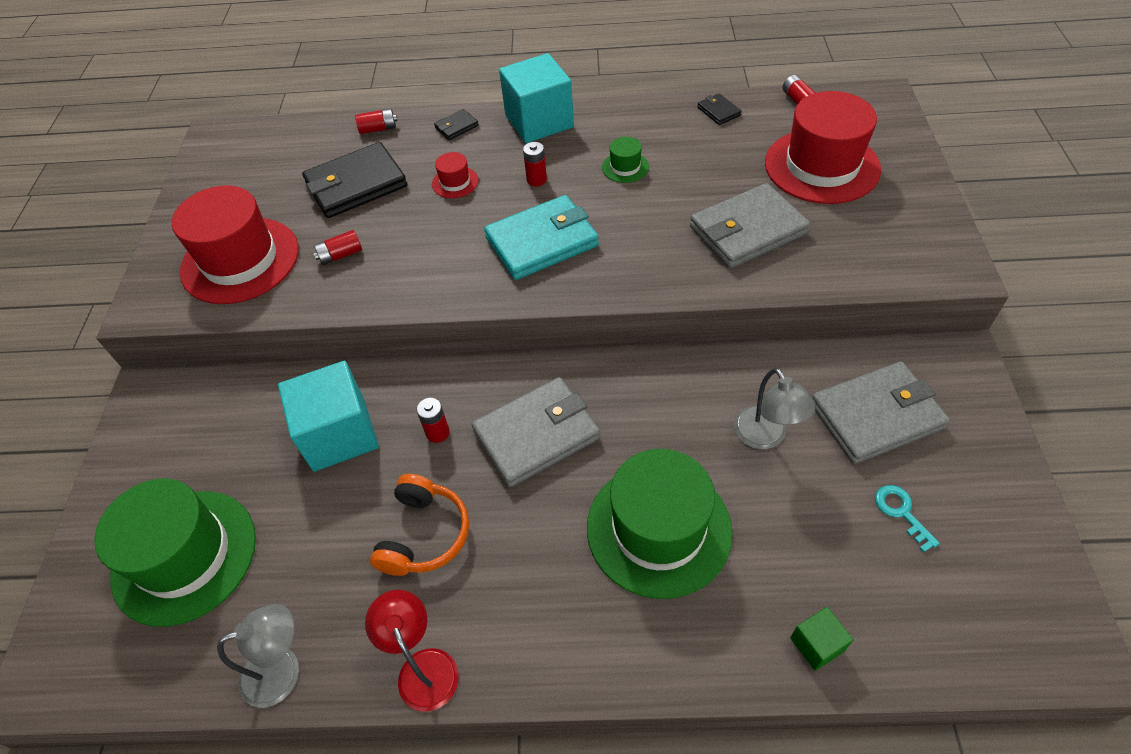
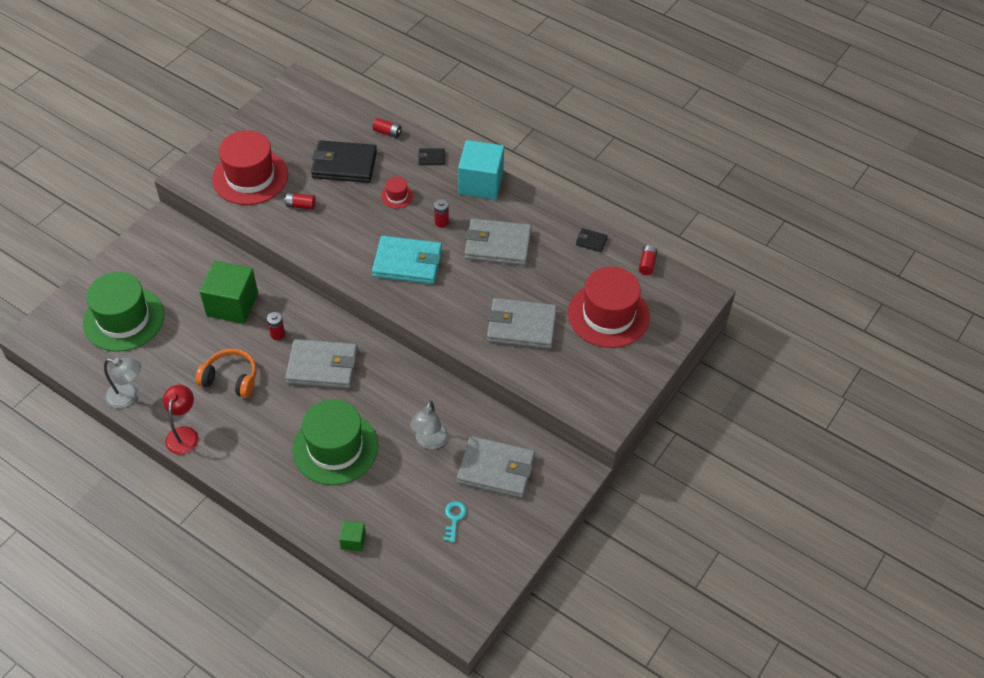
camera: 30 degrees right, 0 degrees up
turquoise cube [278,361,379,472] -> green cube [200,261,258,324]
orange headphones [370,474,469,576] -> orange headphones turned 120 degrees counterclockwise [195,349,256,398]
green hat [602,137,649,183] -> grey wallet [464,218,532,265]
black wallet [697,93,742,125] -> black wallet turned 75 degrees counterclockwise [576,228,608,252]

